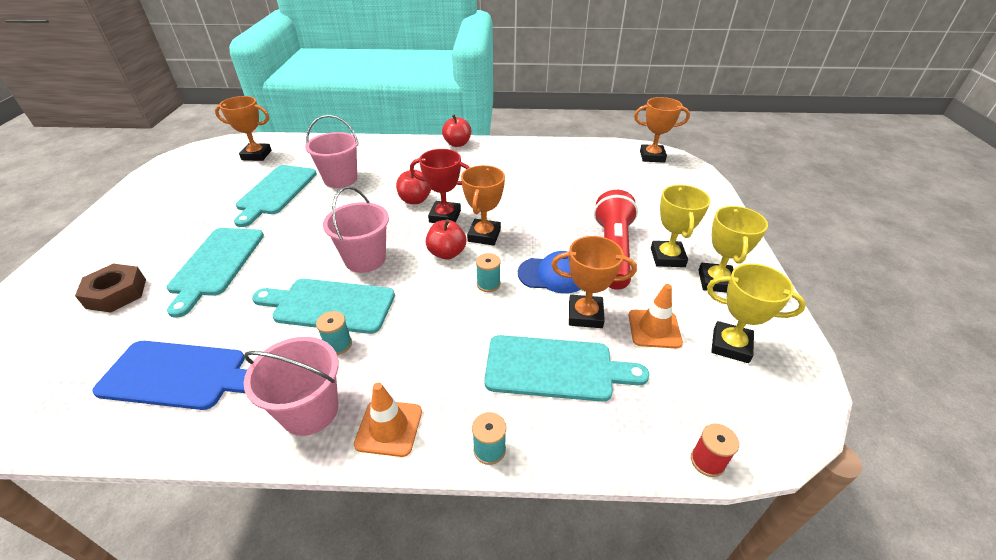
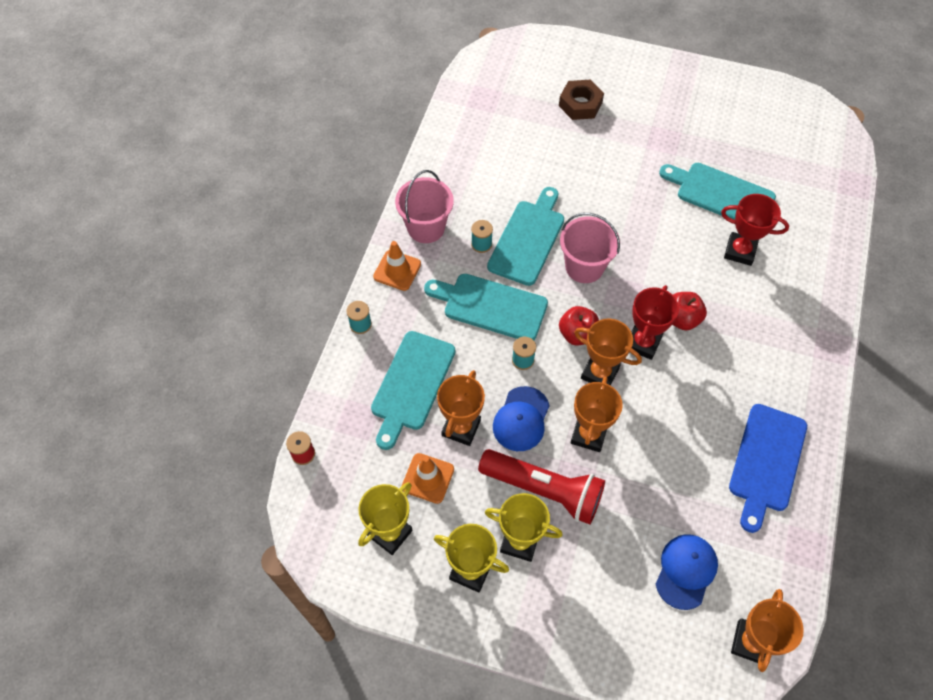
camera: 105 degrees right, 20 degrees up
blue cutting board [92,341,247,410] -> blue cutting board moved to [729,404,807,533]
turquoise cutting board [167,228,264,318] -> turquoise cutting board moved to [424,274,548,340]
orange trophy [215,96,272,161] -> orange trophy moved to [570,376,623,452]
pink bucket [305,115,358,188] -> red trophy [721,194,789,266]
red apple [442,115,471,147] -> none
none -> blue cap [656,534,718,610]

